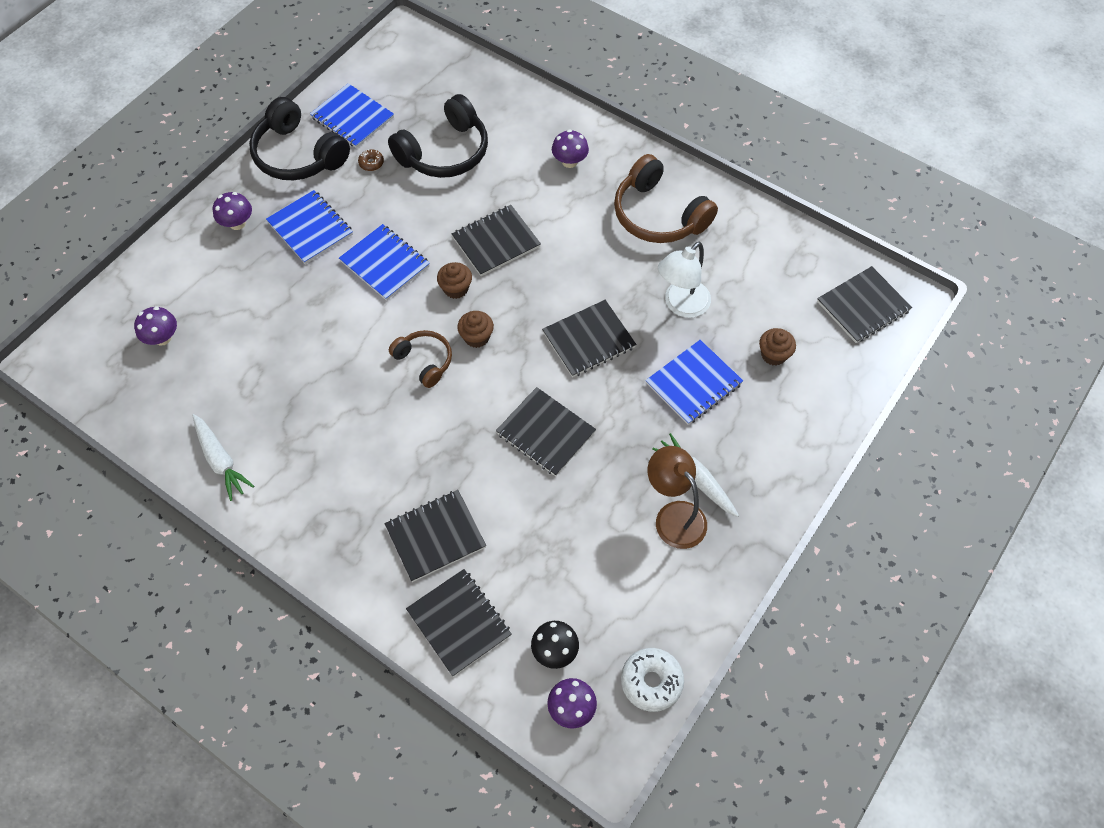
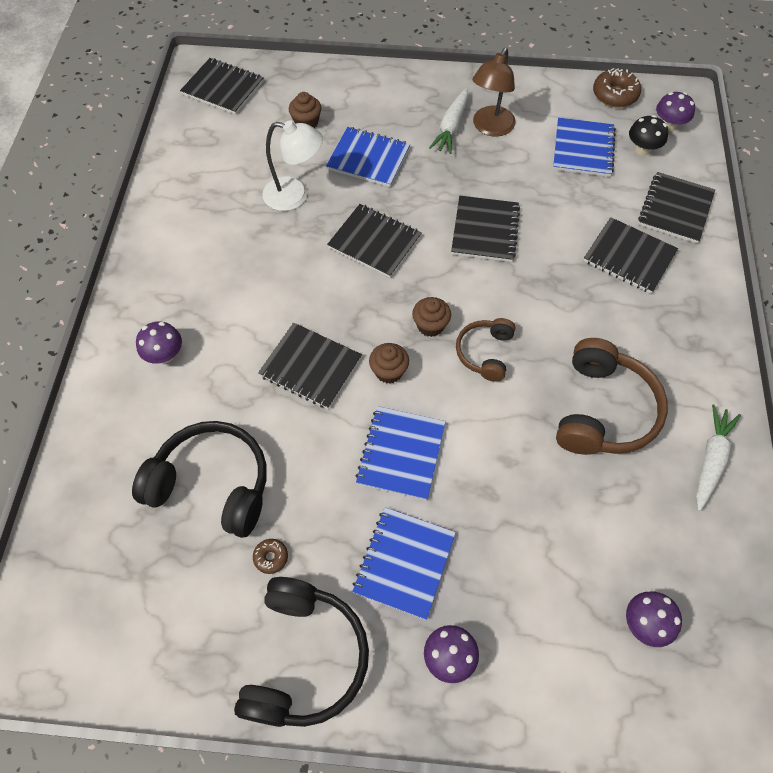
camera: 120 degrees left, 0 degrees up
blue notebook [310,83,394,148] -> blue notebook moved to [553,118,616,177]
brown headphones [614,154,718,243] -> brown headphones moved to [556,338,668,455]
white donut [621,648,684,712] -> brown donut [593,68,641,108]

